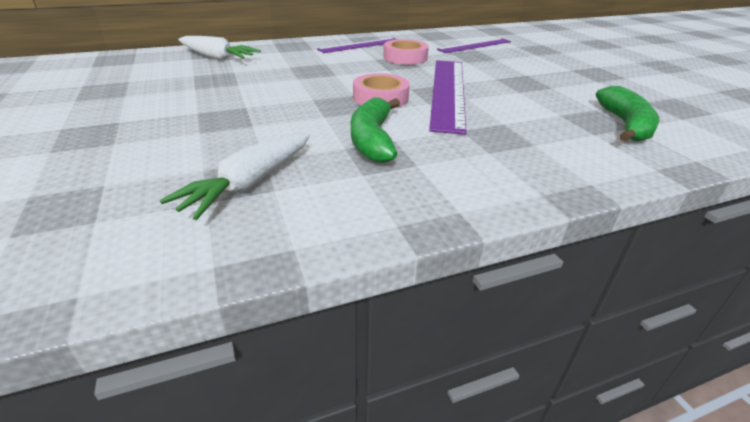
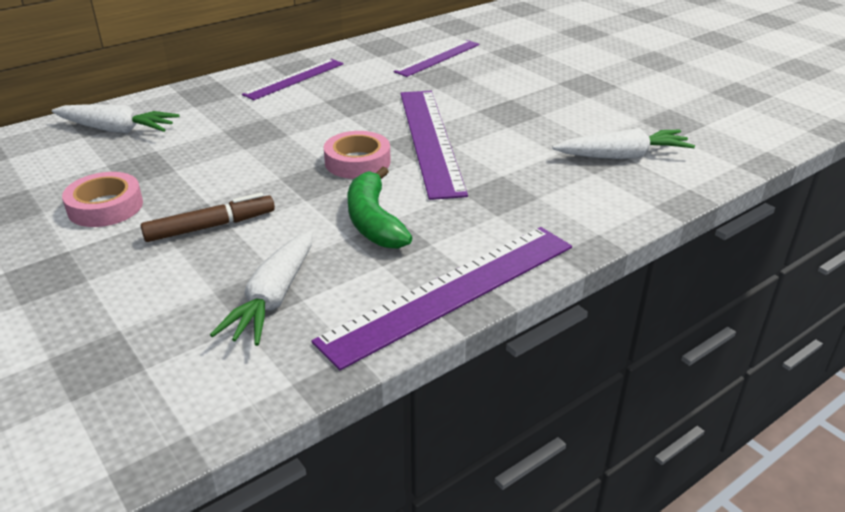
camera: 15 degrees left, 0 degrees up
pink tape [383,39,429,65] -> pink tape moved to [62,172,143,227]
green banana [596,86,659,142] -> white carrot [552,128,695,159]
none -> brown marker [141,193,275,242]
none -> purple ruler [311,227,572,370]

